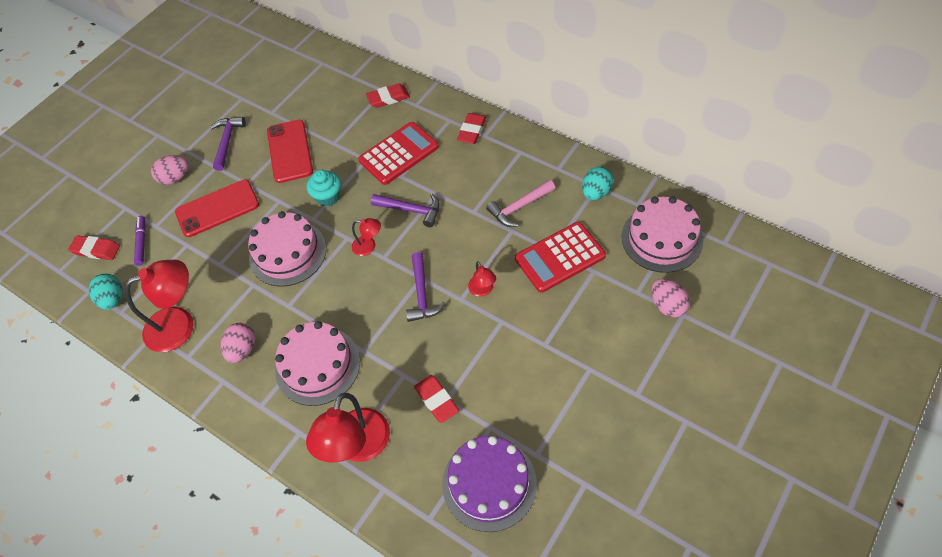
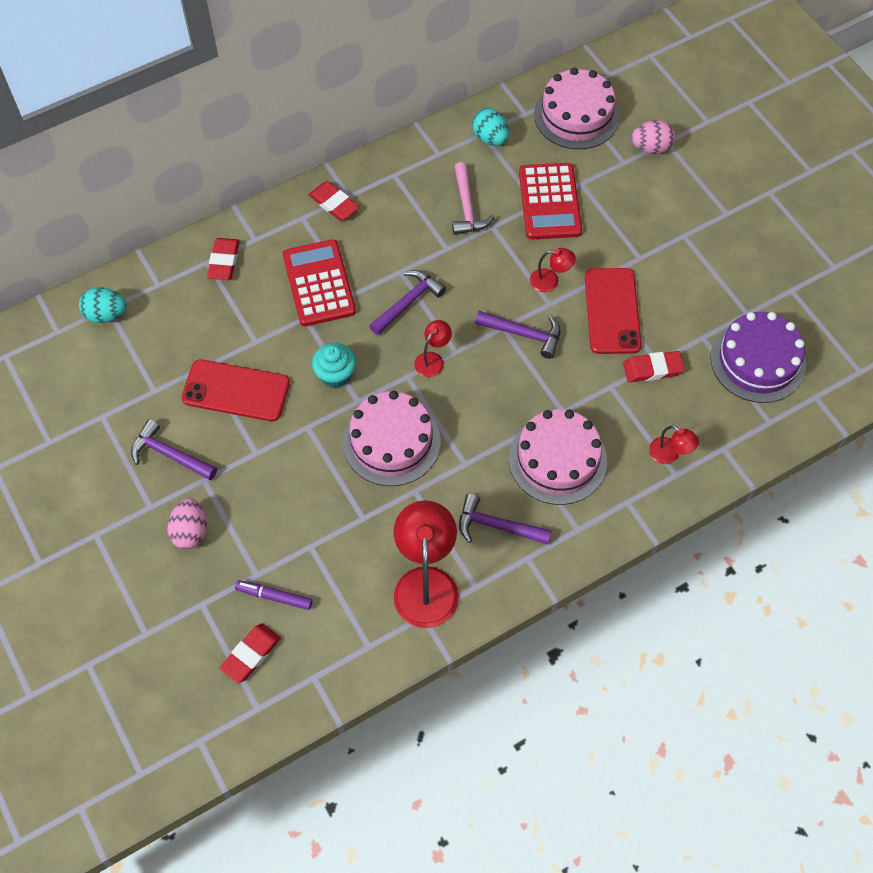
camera: 70 degrees left, 5 degrees up
turquoise egg [89,274,123,310] -> turquoise egg moved to [79,288,127,323]
red phone [175,180,259,237] -> red phone moved to [585,268,642,354]
pink egg [221,323,255,363] -> purple hammer [459,494,552,545]
red lamp [306,393,390,462] -> red lamp [649,425,699,464], size x0.49

